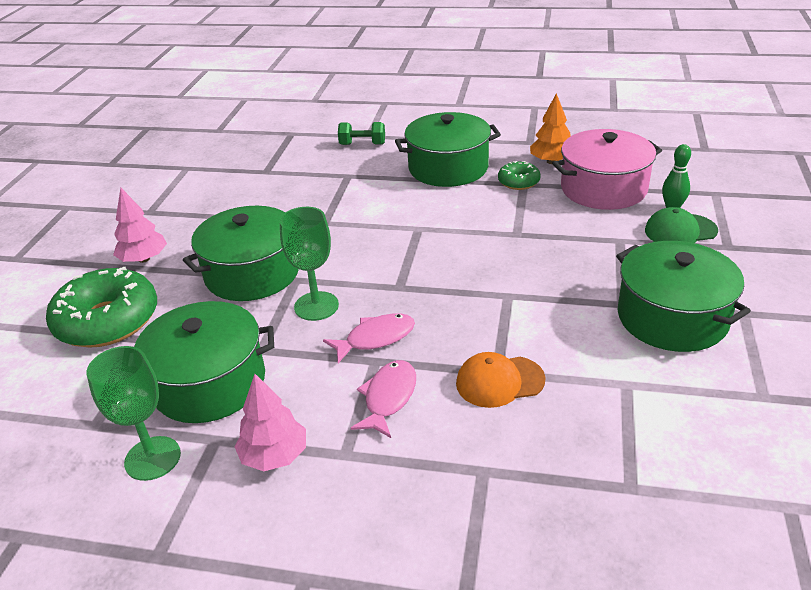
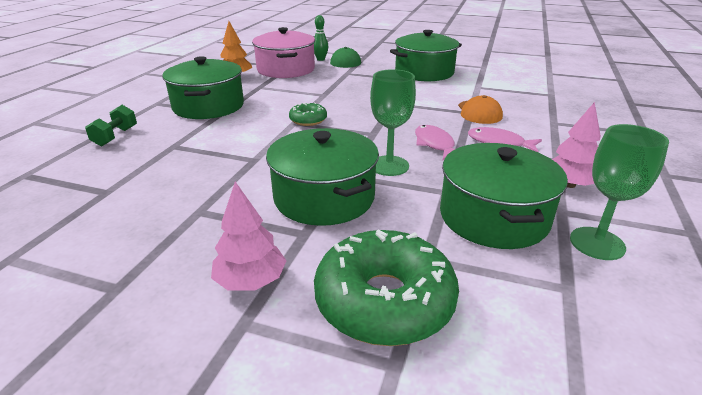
camera: 85 degrees left, 5 degrees down
green donut [498,161,541,190] -> green donut moved to [289,102,327,126]

